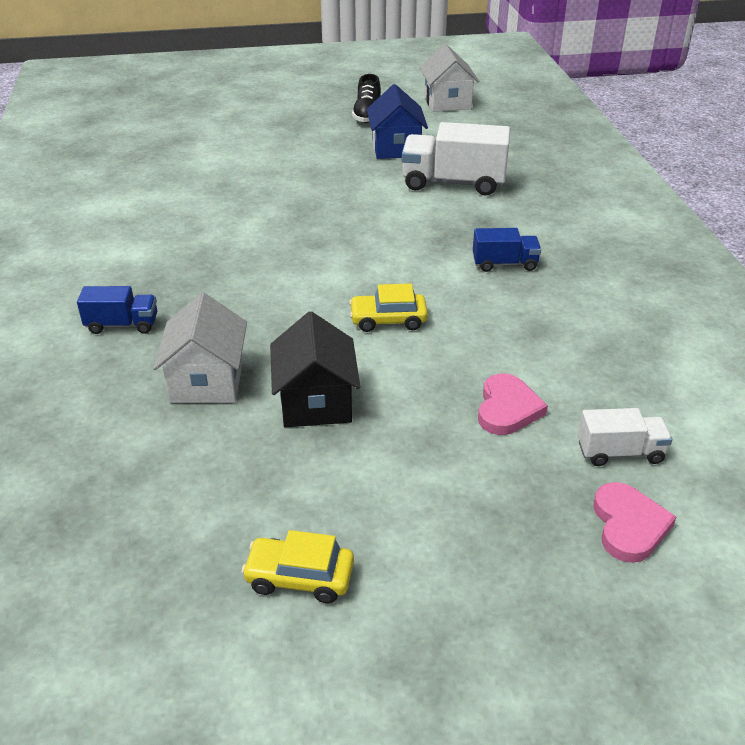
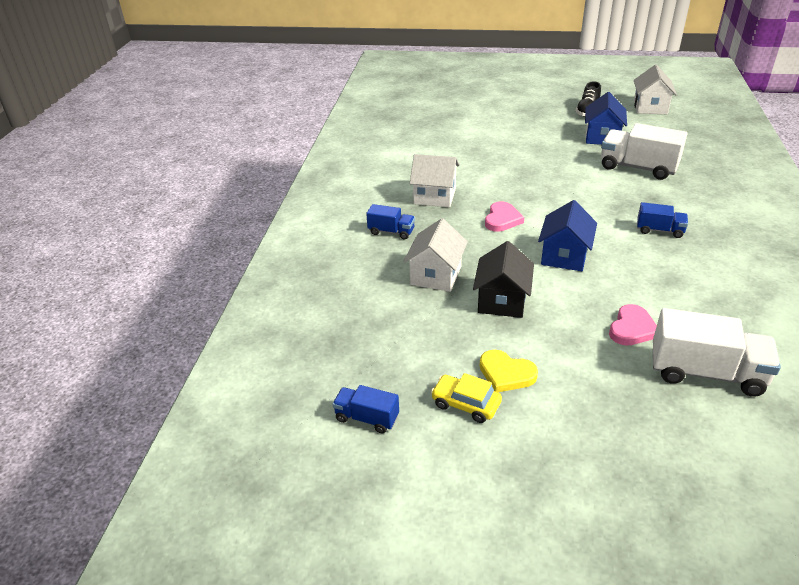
camera: 20 degrees right, 0 degrees up
yellow car [349,284,428,332] -> blue house [538,200,597,271]
white truck [578,408,672,466] -> white truck [653,308,781,397], size x1.84
pink heart [593,482,676,563] -> pink heart moved to [485,201,524,232]
none -> blue truck [332,385,399,434]
none -> white house [410,154,459,207]
none -> yellow heart [480,350,538,392]

